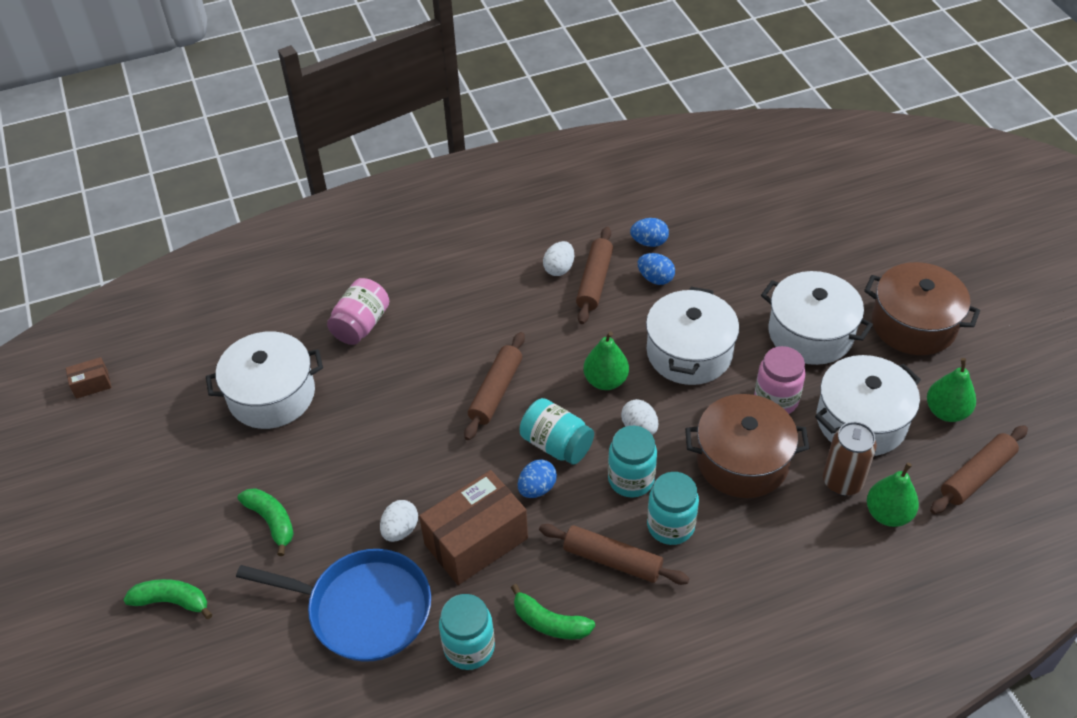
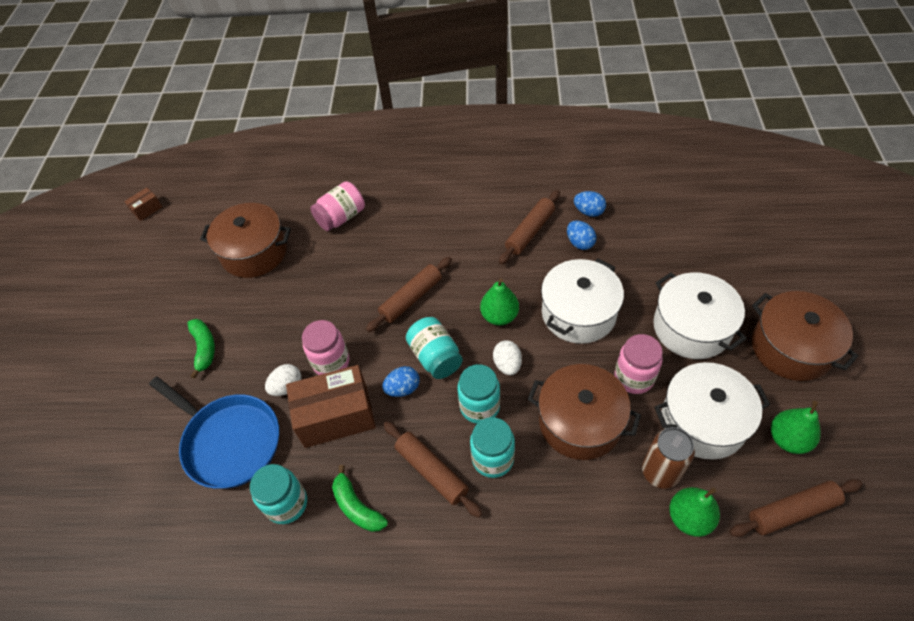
camera: 25 degrees right, 5 degrees up
brown box [66,357,111,399] -> brown box turned 45 degrees counterclockwise [124,187,162,221]
green banana [124,579,213,619] -> none
white pot [206,331,323,429] -> brown pot [200,203,291,278]
white egg [543,241,574,276] -> none
none -> pink jar [302,320,349,375]

